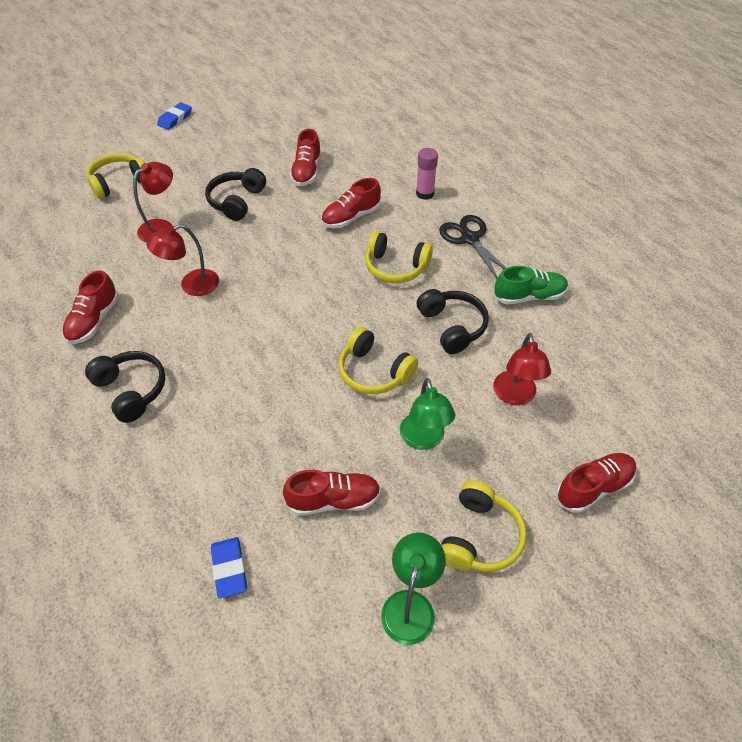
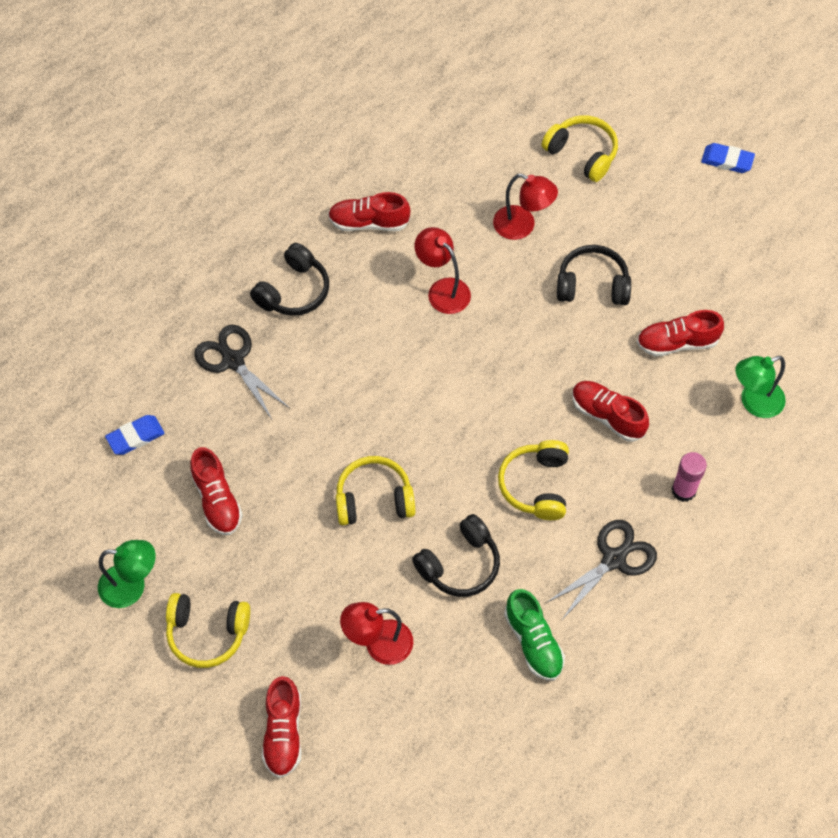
camera: 75 degrees right, 10 degrees up
yellow headphones [339,327,418,394] -> yellow headphones turned 60 degrees clockwise [336,456,415,525]
green lamp [400,378,455,450] -> green lamp moved to [735,356,786,418]
red shoe [556,453,636,513] -> red shoe turned 45 degrees clockwise [262,676,302,778]
none -> black scissors [194,325,289,419]

